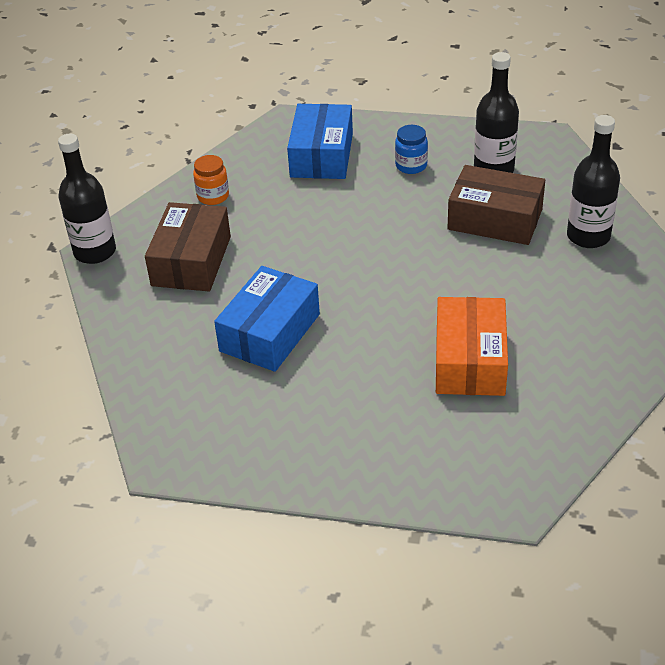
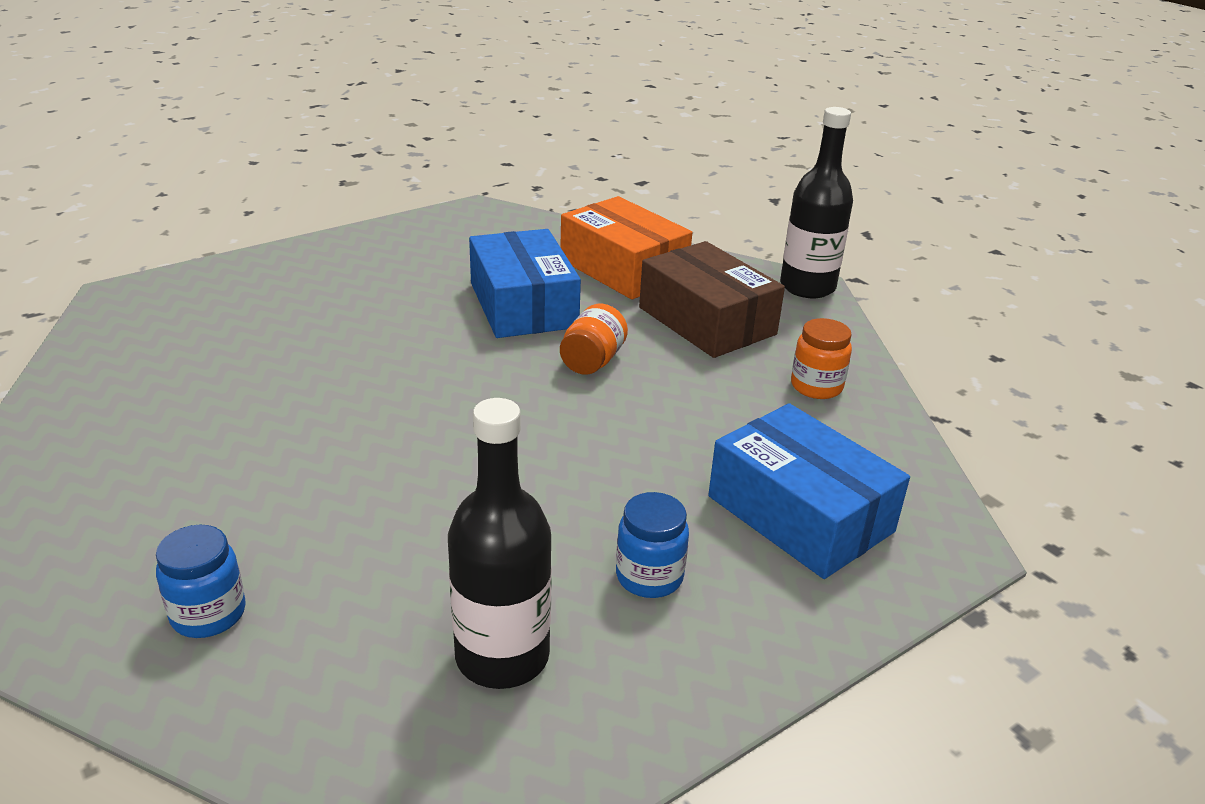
camera: 130 degrees right, 10 degrees down
orange box [436,297,508,396] -> orange box moved to [561,196,692,300]
brown box [448,165,545,245] -> none
black bottle [567,115,620,248] -> blue jar [156,525,246,638]
none -> orange jar [560,304,628,375]

